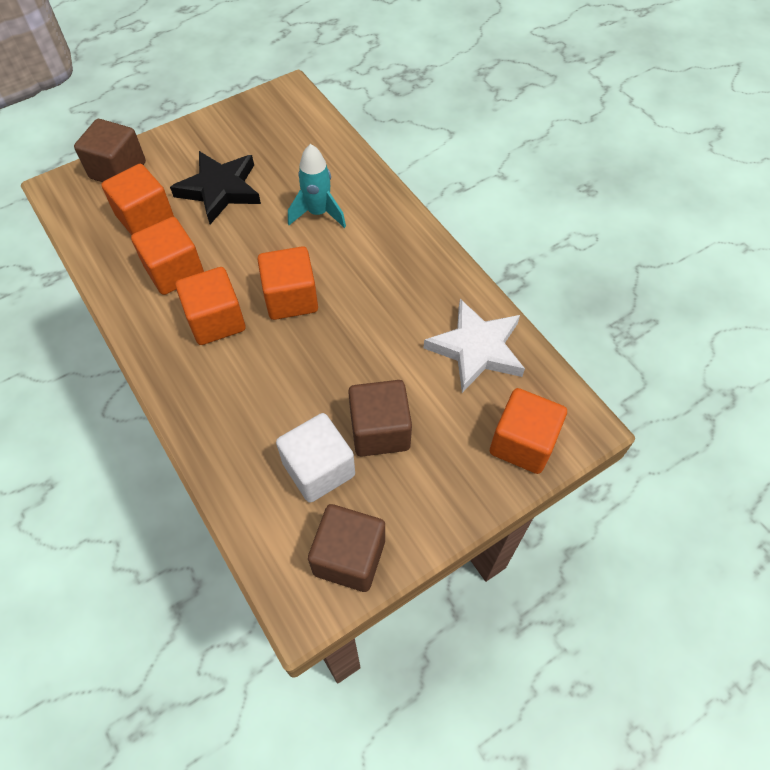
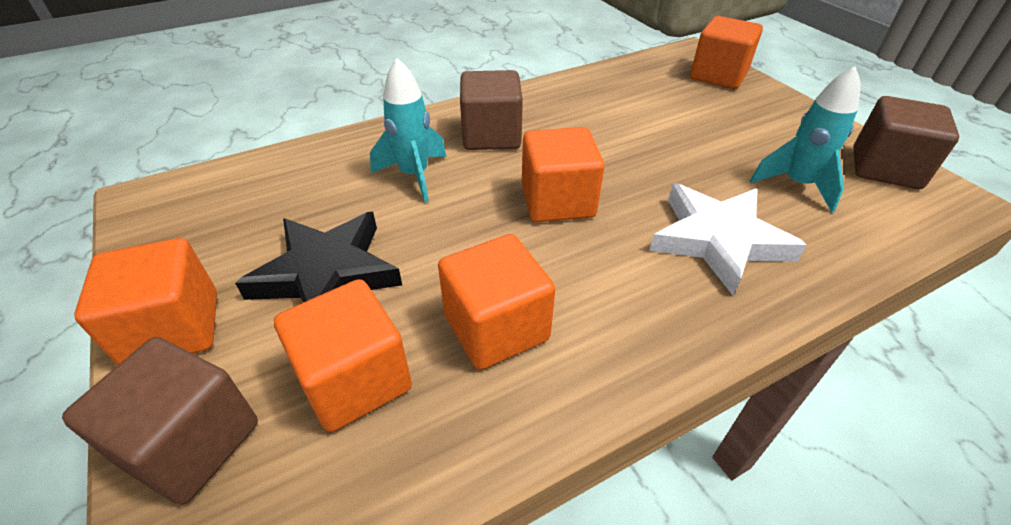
camera: 85 degrees left, 15 degrees down
orange cube [175,267,245,345] -> orange cube moved to [74,238,217,366]
white cube [276,413,355,503] -> turquoise rocket [750,66,861,213]
brown cube [348,380,412,457] -> brown cube moved to [460,70,523,150]
white star [424,299,525,393] -> white star moved to [649,183,807,295]

